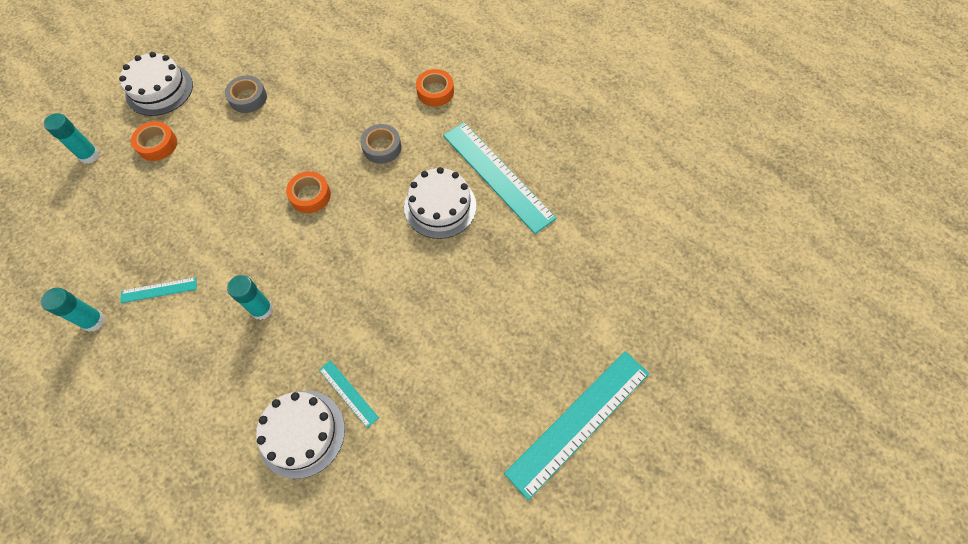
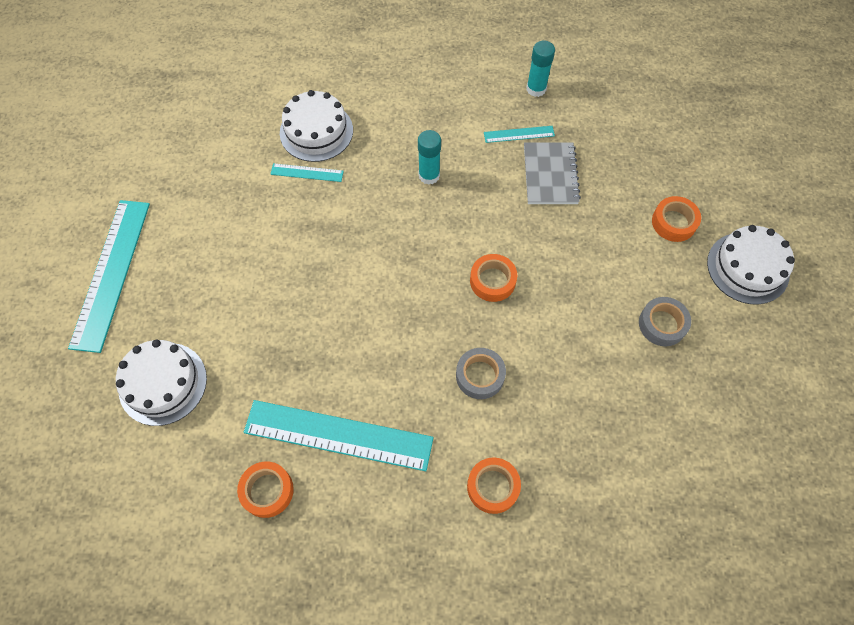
camera: 140 degrees right, 0 degrees up
turquoise glue stick [44,113,100,164] -> none
turquoise ruler [120,277,197,303] -> turquoise ruler turned 45 degrees clockwise [484,126,555,143]
white cake [404,167,476,239] -> white cake moved to [116,339,207,426]
none -> orange tape [237,461,294,518]
none -> grey notebook [524,142,581,204]

